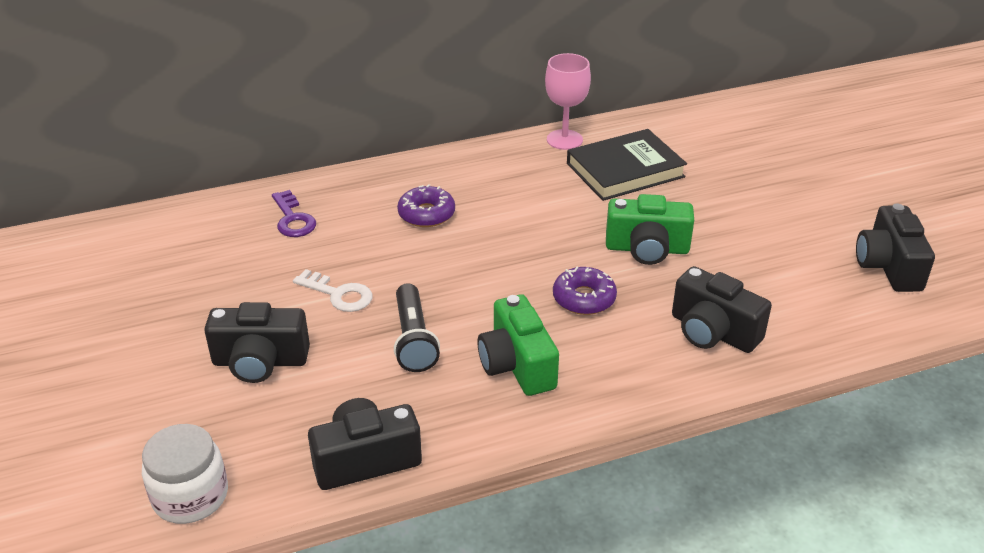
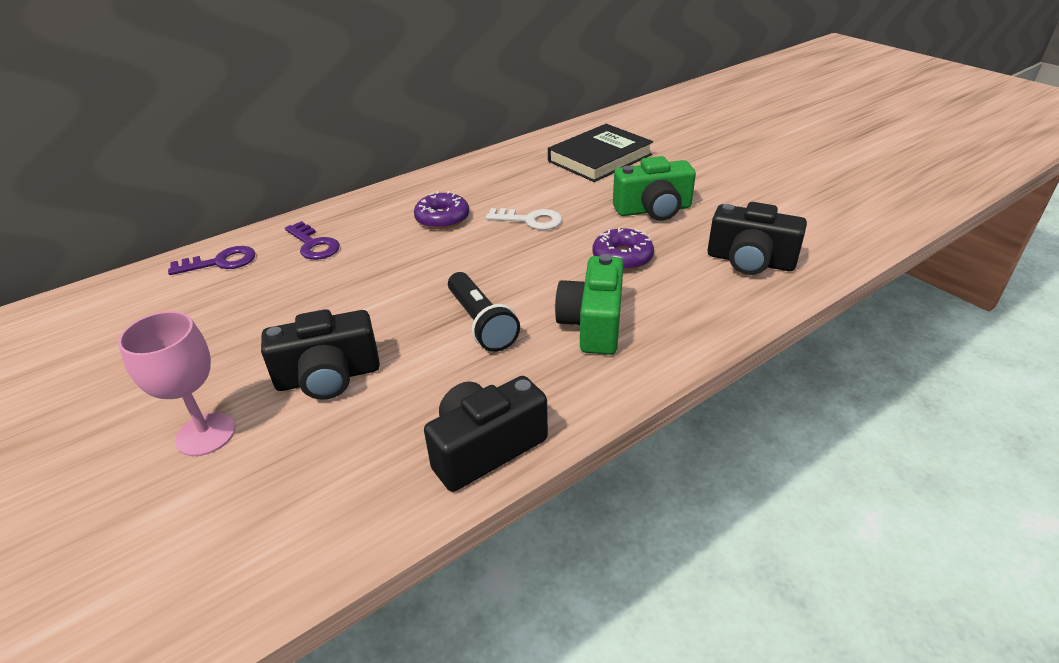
camera: 15 degrees left, 0 degrees up
white jar [142,424,228,524] -> none
white key [293,269,372,312] -> white key moved to [486,208,562,230]
green camera [477,294,559,396] -> green camera turned 45 degrees clockwise [555,254,624,355]
pink goblet [545,53,591,150] -> pink goblet moved to [118,311,235,456]
black camera [856,204,935,292] -> none
none -> purple key [168,246,255,275]

